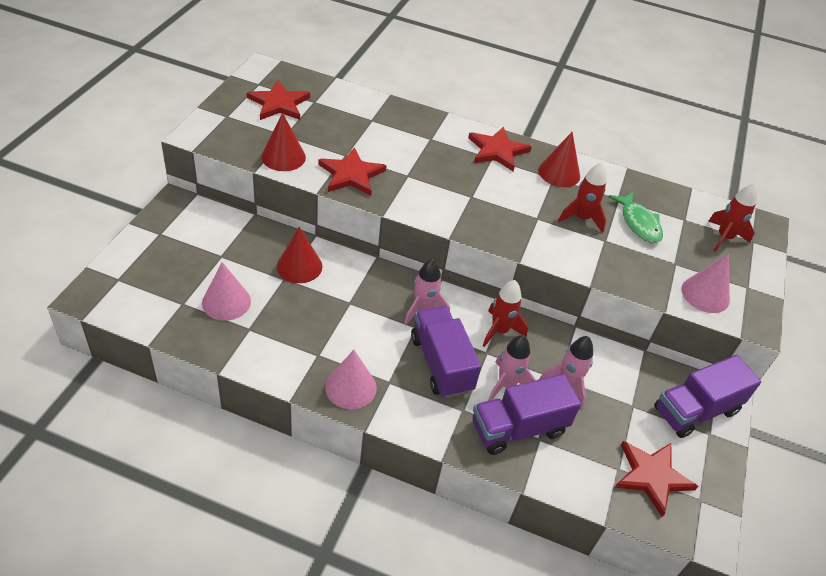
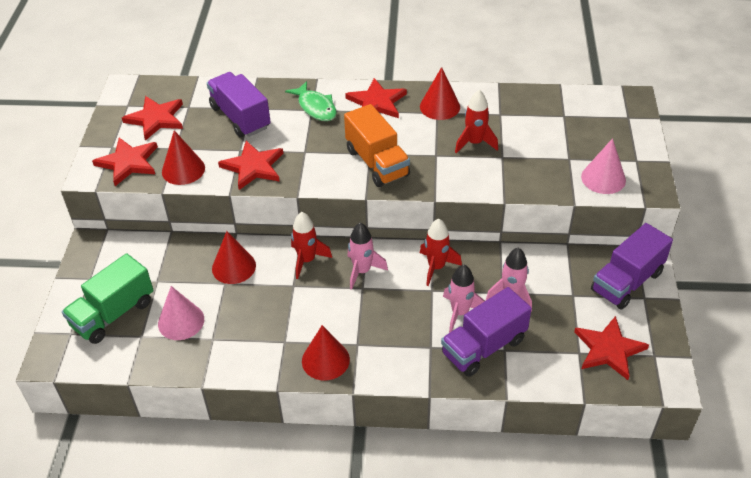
camera: 10 degrees left, 0 degrees up
pink cone [325,350,377,409] -> red cone [302,325,350,380]
purple truck [411,306,481,398] -> purple truck moved to [207,72,271,137]
green fish [609,192,663,243] -> green fish moved to [285,81,337,121]
red rocket [708,183,758,252] -> red rocket moved to [291,212,332,279]
none -> green truck [62,253,154,344]
none -> red star [92,138,158,186]
none -> orange truck [344,104,410,187]

